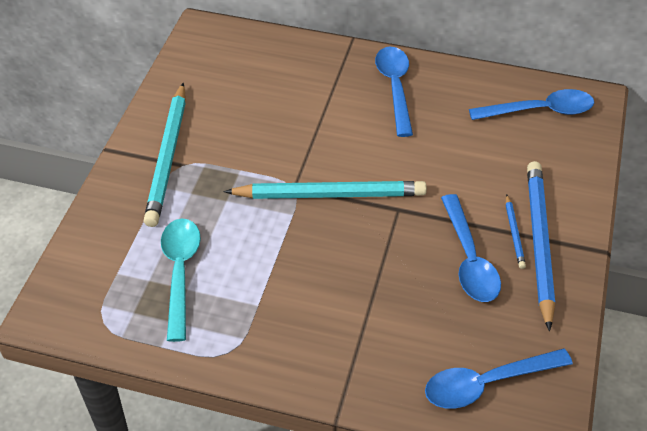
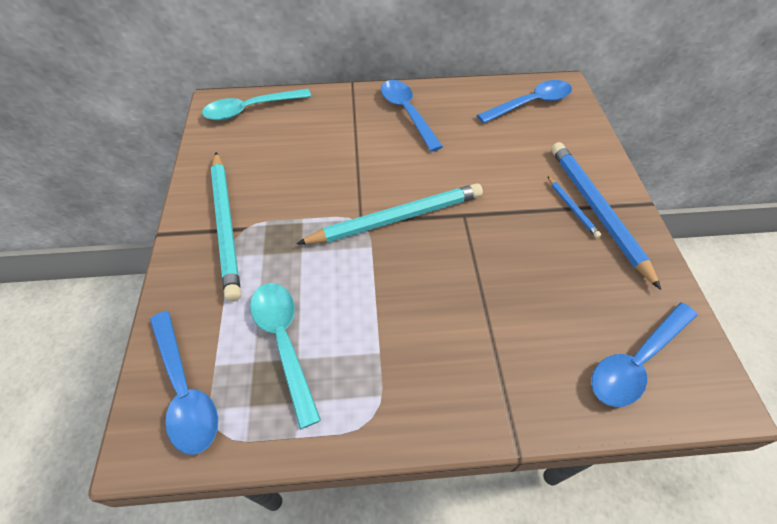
camera: 20 degrees left, 5 degrees up
blue spoon [441,194,501,302] -> blue spoon moved to [150,311,218,455]
none -> turquoise spoon [202,89,311,120]

